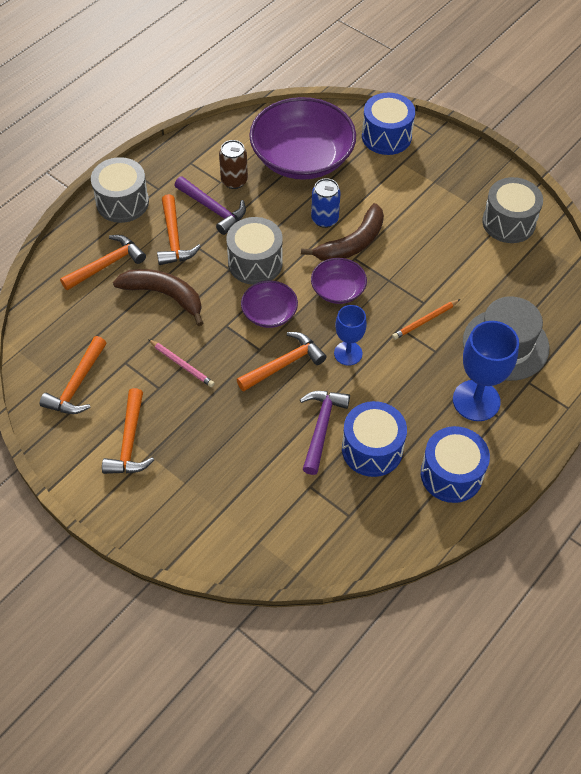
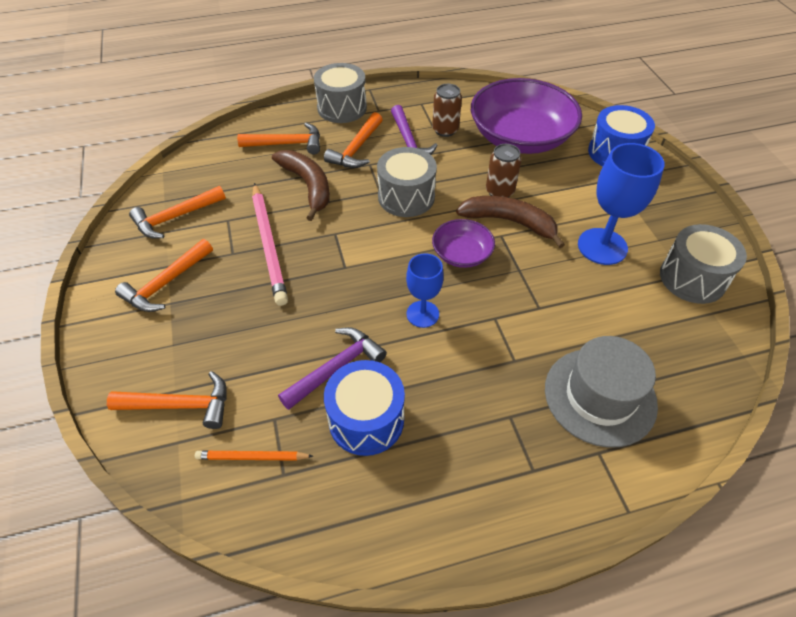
camera: 35 degrees right, 5 degrees down
pink pencil [148,339,215,387] -> pink pencil [252,183,288,306], size x1.87
orange hammer [237,332,327,392] -> orange hammer moved to [107,371,227,429]
purple bowl [241,281,298,328] -> none
brown banana [301,203,384,261] -> brown banana turned 150 degrees counterclockwise [456,196,565,248]
blue can [311,178,341,228] -> brown can [486,144,521,198]
orange pencil [392,299,461,340] -> orange pencil moved to [195,451,313,461]
blue drum [421,426,490,503] -> none
blue goblet [453,321,519,421] -> blue goblet moved to [578,143,665,265]

